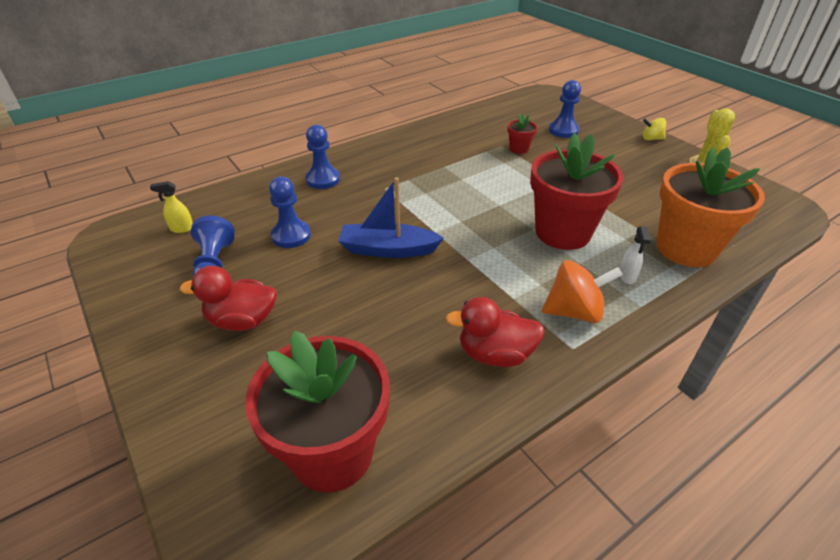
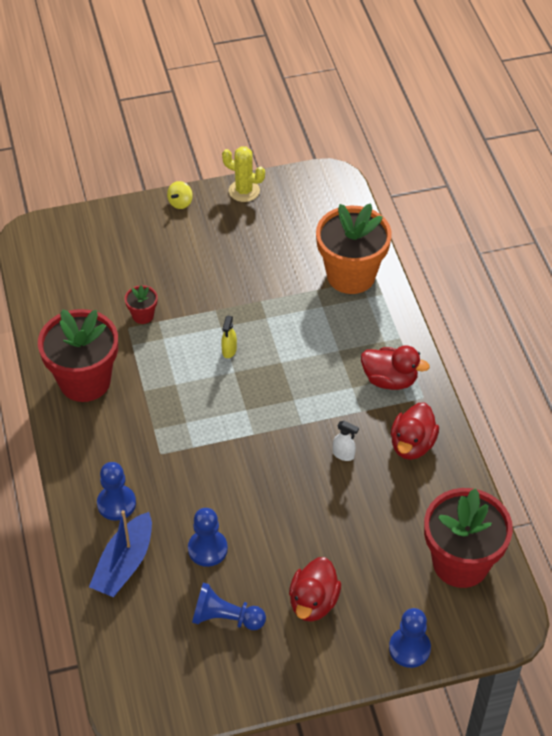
camera: 70 degrees left, 10 degrees up
yellow spray bottle [150,181,193,233] -> yellow spray bottle moved to [221,316,237,358]
blue boat [338,177,444,258] -> blue boat moved to [89,510,152,597]
red flower pot [530,133,624,250] -> red flower pot moved to [38,309,118,402]
orange spinning top [542,260,623,323] -> red duck [361,345,430,390]
blue pawn [549,80,581,138] -> blue pawn moved to [389,608,431,668]
white spray bottle [620,226,651,284] -> white spray bottle moved to [333,421,359,461]

